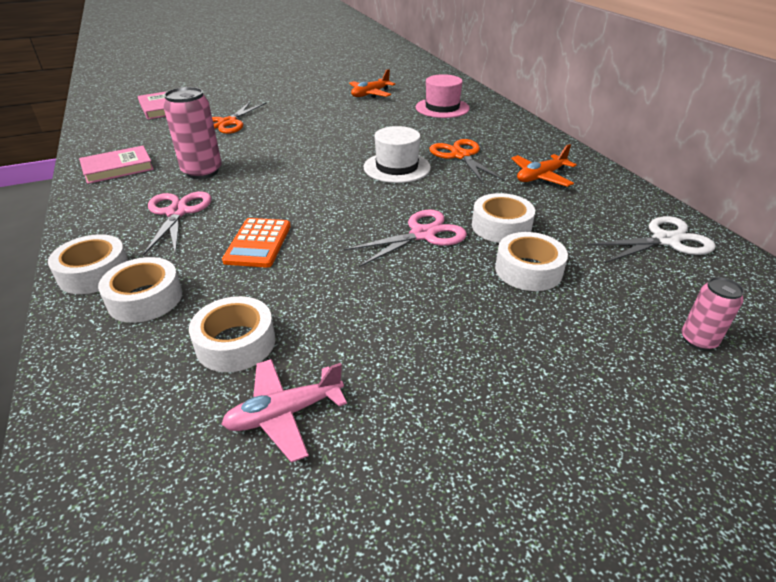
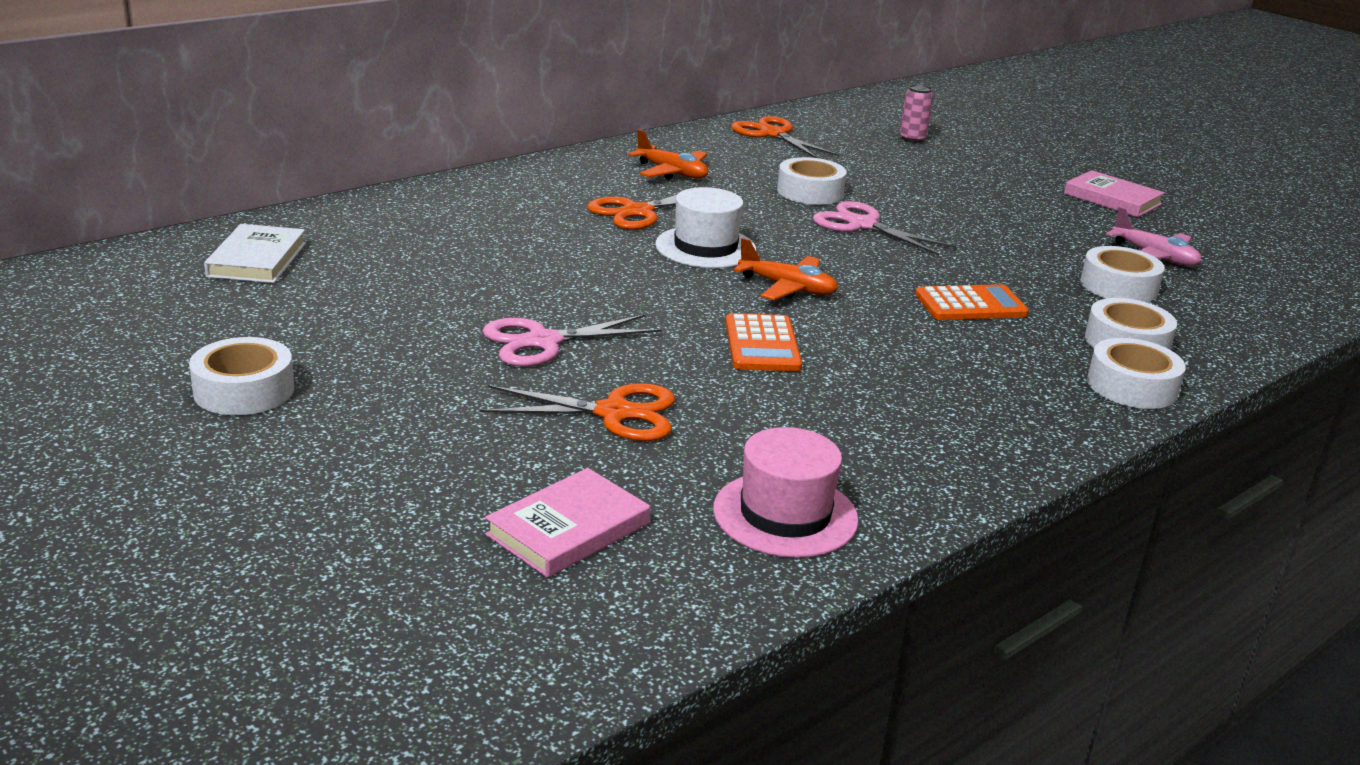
camera: 110 degrees left, 10 degrees down
pink book [79,146,154,184] -> pink book moved to [1064,170,1165,217]
pink scissors [143,191,212,255] -> pink scissors moved to [482,314,662,367]
pink can [164,87,222,179] -> none
orange plane [349,69,395,98] -> orange plane moved to [734,238,838,300]
pink hat [416,74,470,118] -> pink hat moved to [713,427,859,558]
white tape [495,232,568,291] -> white tape moved to [189,337,294,415]
white scissors [587,216,716,263] -> orange scissors [731,116,839,158]
none -> white book [204,224,306,283]
none -> orange calculator [725,313,802,371]

